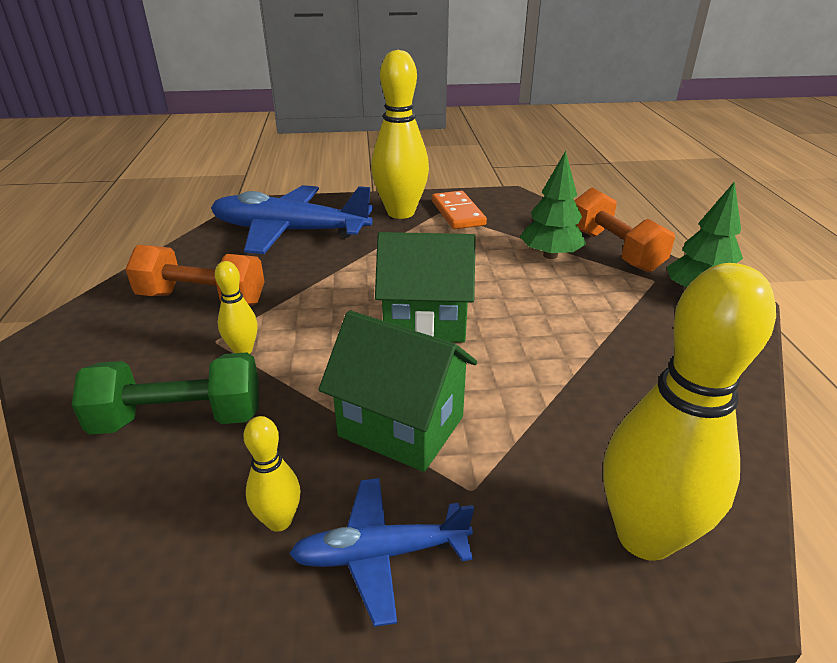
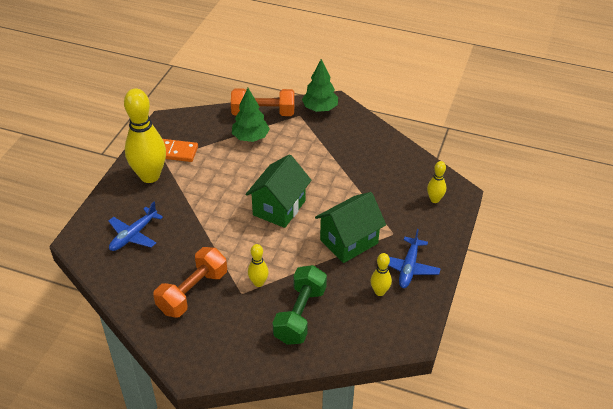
camera: 65 degrees left, 10 degrees up
blue plane [211,185,373,254] -> blue plane [108,202,163,251], size x0.55
yellow bowling pin [603,263,776,561] -> yellow bowling pin [427,161,446,203], size x0.46

